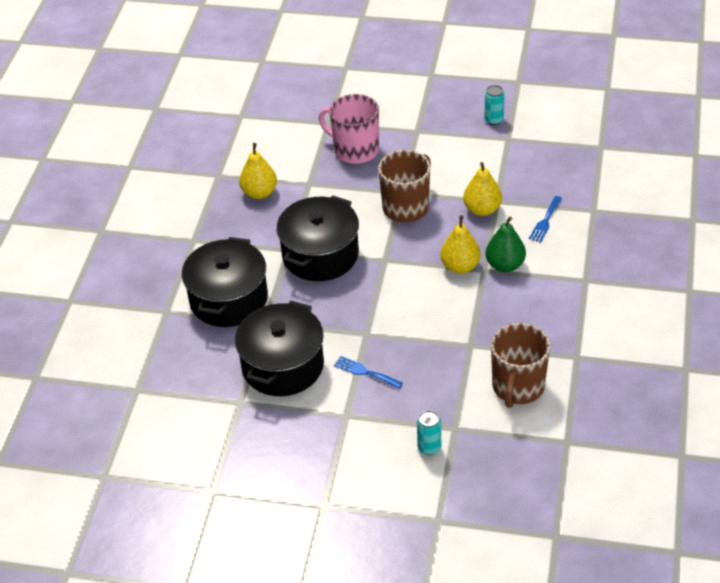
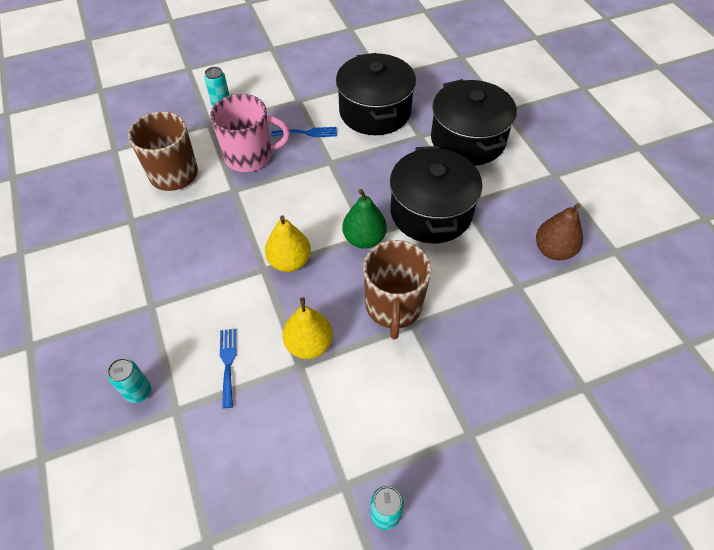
camera: 145 degrees right, 10 degrees up
yellow pear [239,143,277,199] -> brown pear [536,203,583,260]
pink mug [319,94,379,164] -> pink mug moved to [210,94,290,172]
green pear [485,217,526,272] -> green pear moved to [342,189,387,249]
none -> turquoise can [107,358,151,403]

